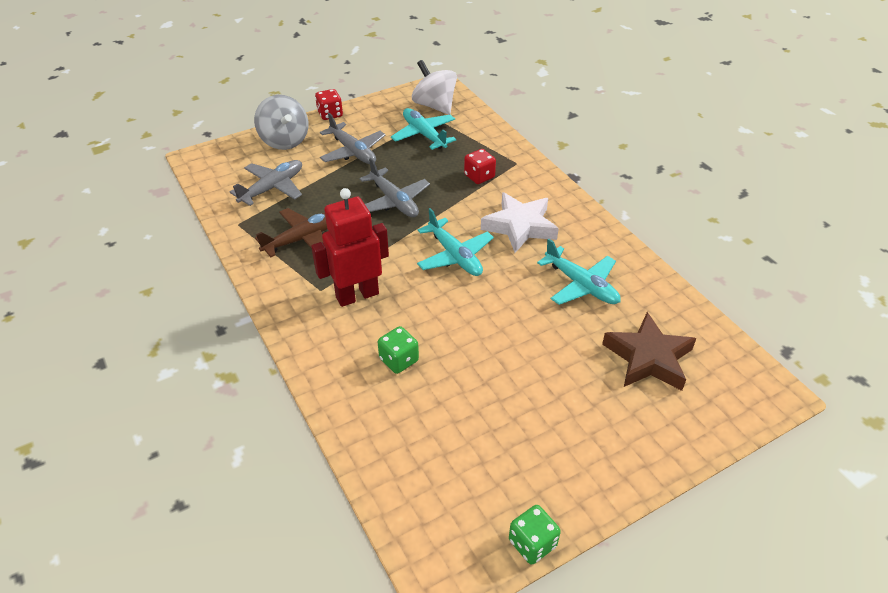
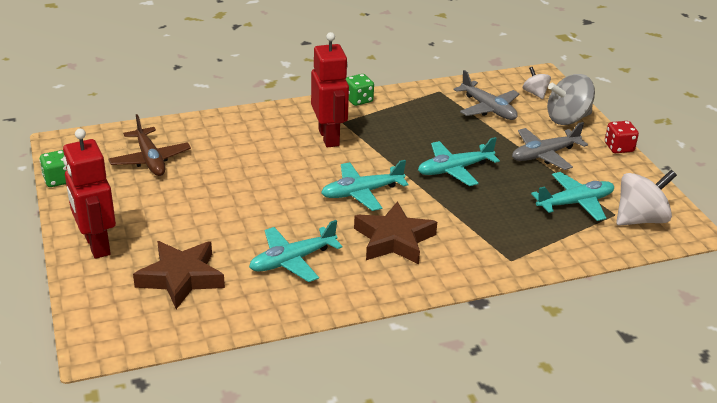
camera: 100 degrees right, 10 degrees down
brown plane [255,208,327,257] -> brown plane moved to [108,114,191,176]
grey plane [360,158,430,218] -> turquoise plane [418,137,500,186]
green dice [378,326,419,374] -> green dice moved to [346,74,374,106]
red dice [464,149,496,184] -> none
white star [481,192,559,253] -> brown star [354,201,437,264]
none -> red robot [63,129,116,259]
none -> white spinning top [523,67,551,99]

